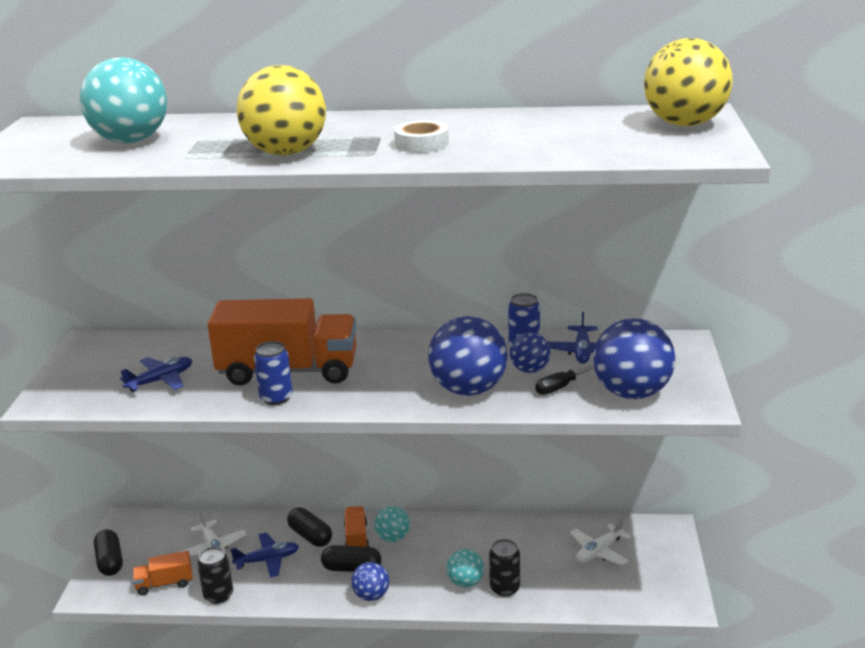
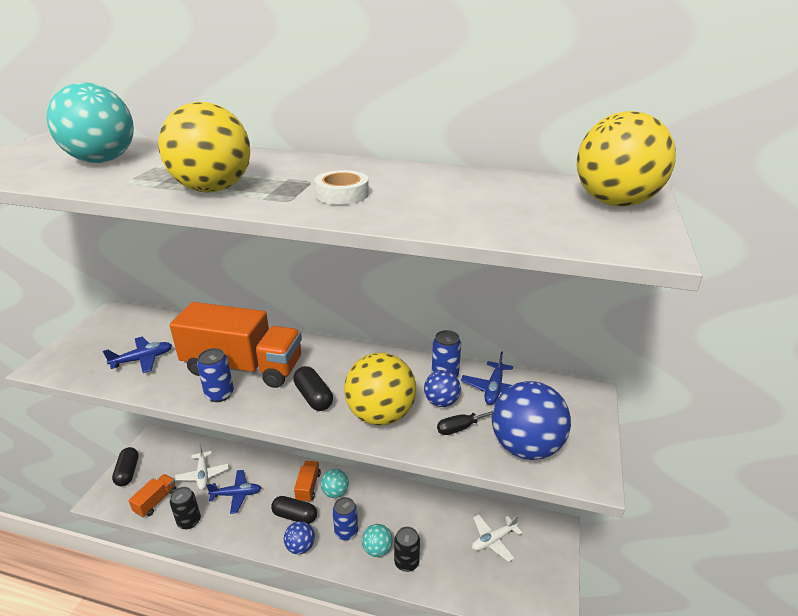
camera: 10 degrees right, 5 degrees up
orange truck [133,551,193,595] -> orange truck turned 120 degrees clockwise [128,474,177,517]
black capsule [287,507,332,547] -> black capsule moved to [293,366,333,411]
blue ball [428,316,508,396] -> yellow ball [344,353,416,426]
none -> blue can [332,497,358,540]

